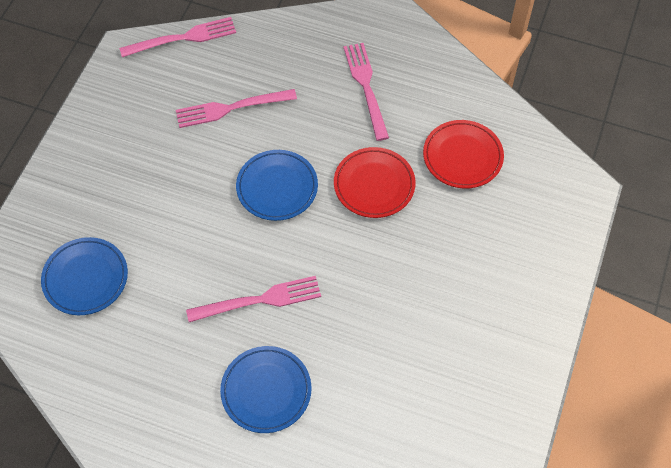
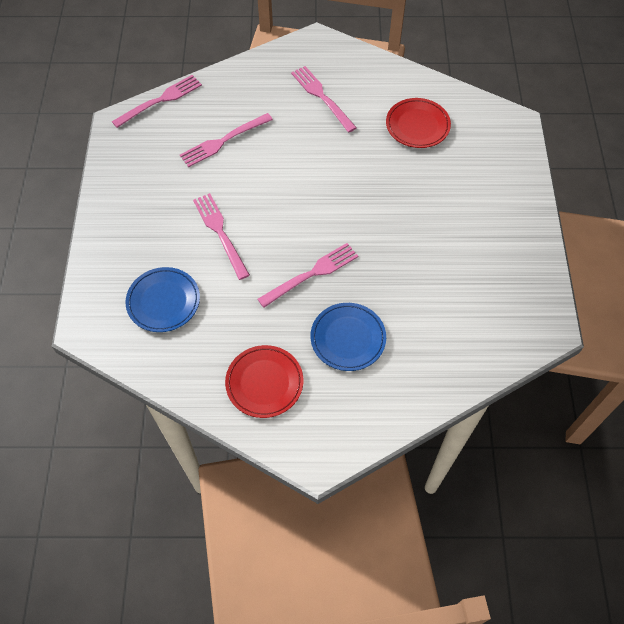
camera: 20 degrees left, 0 degrees up
blue plate [236,150,318,221] -> none
red plate [334,147,415,218] -> red plate moved to [225,345,303,418]
none -> pink fork [193,193,250,280]

